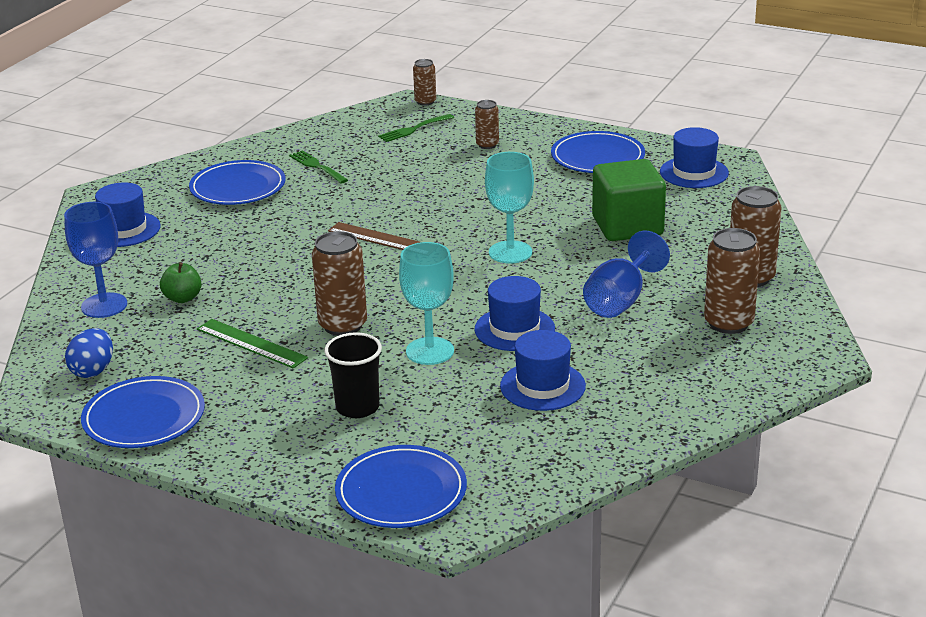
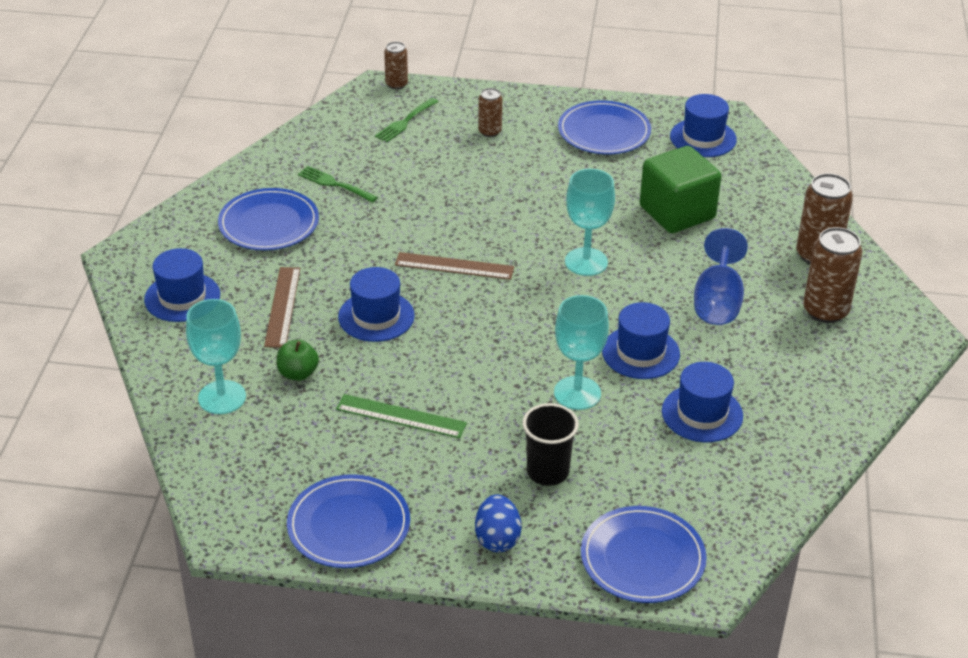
camera: 20 degrees left, 10 degrees up
blue goblet [64,202,127,318] -> turquoise goblet [186,299,246,414]
blue egg [65,328,113,378] -> blue egg moved to [475,494,522,552]
brown can [312,231,367,336] -> none
none -> brown ruler [264,267,300,348]
none -> blue hat [338,267,415,342]

